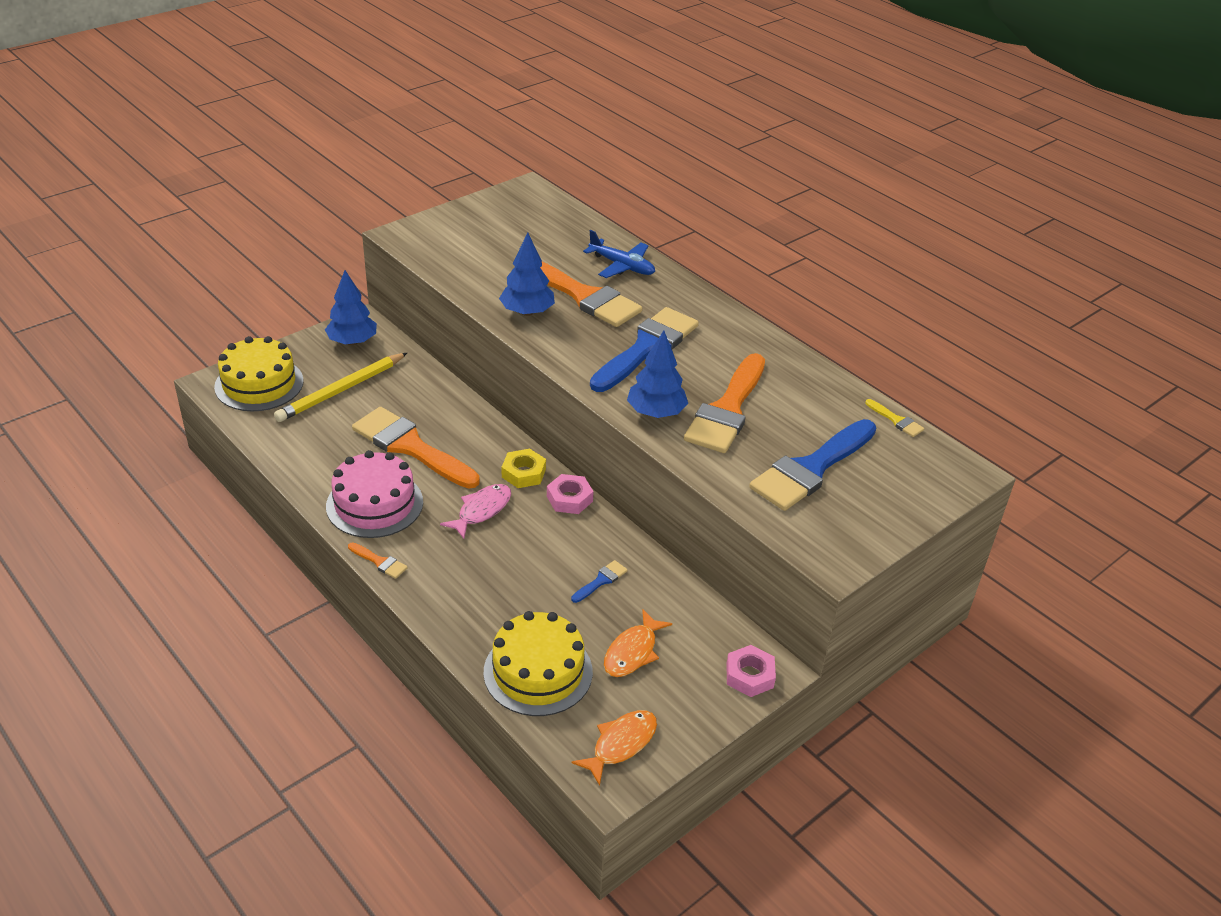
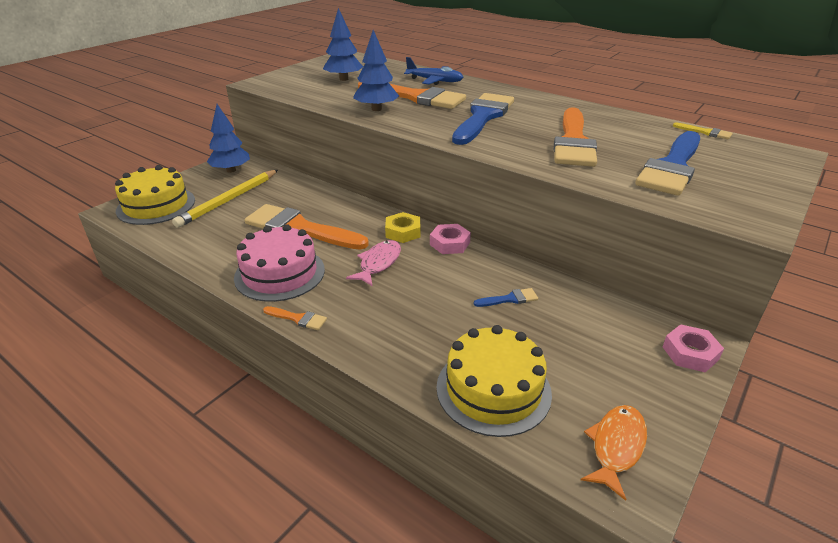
camera: 10 degrees left, 5 degrees down
blue brush [571,560,628,603] -> blue brush turned 45 degrees clockwise [474,288,538,307]
orange fish [604,609,672,677] -> none
blue tree [627,330,688,418] -> blue tree moved to [323,8,363,81]

